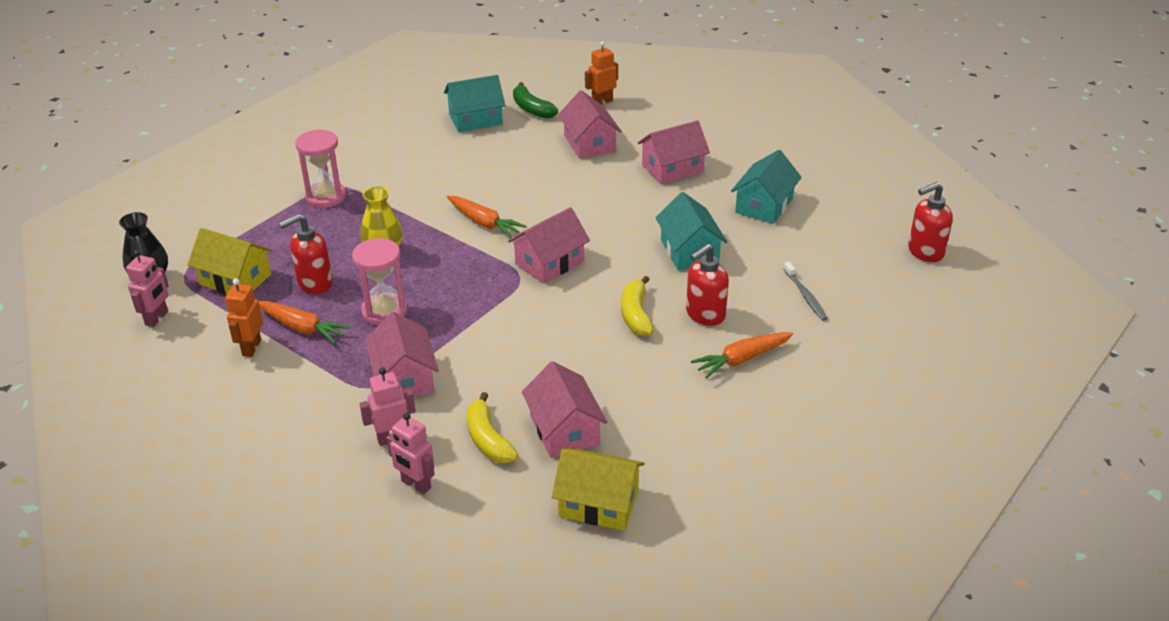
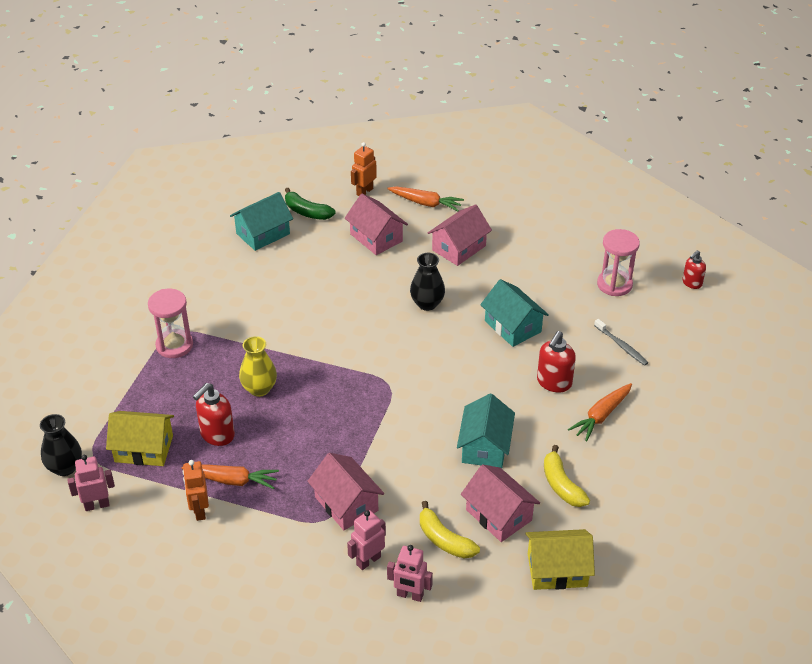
camera: 20 degrees left, 5 degrees up
pink robot [126,250,169,327] -> pink robot turned 105 degrees counterclockwise [67,455,115,511]
pink hourglass [352,238,407,326] -> pink hourglass moved to [597,229,640,296]
orange carrot [447,196,527,238] -> orange carrot moved to [387,187,464,211]
pink house [508,207,590,284] -> none
yellow banana [621,276,654,336] -> yellow banana moved to [544,445,590,507]
turquoise house [731,150,802,224] -> turquoise house moved to [457,394,515,468]
red soap dispenser [908,182,953,262] -> red soap dispenser [682,250,706,289], size x0.64
none -> black vase [410,253,445,311]

